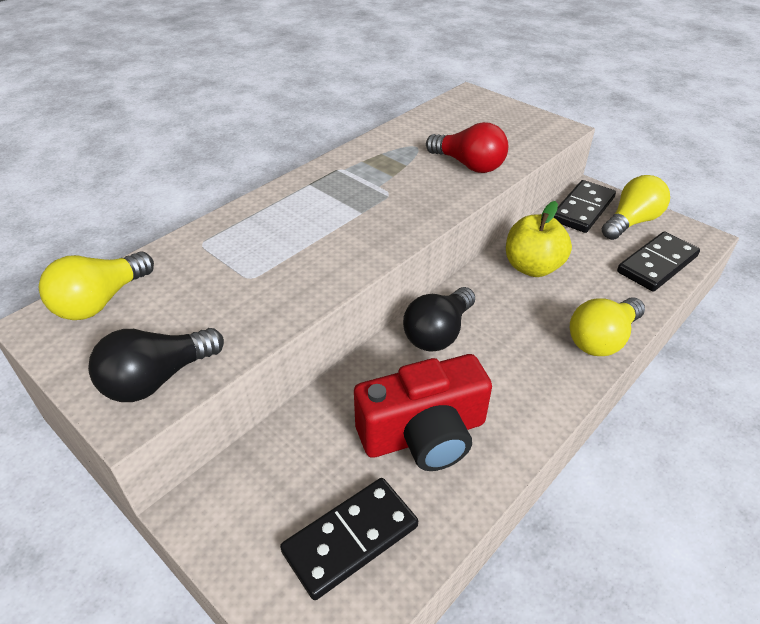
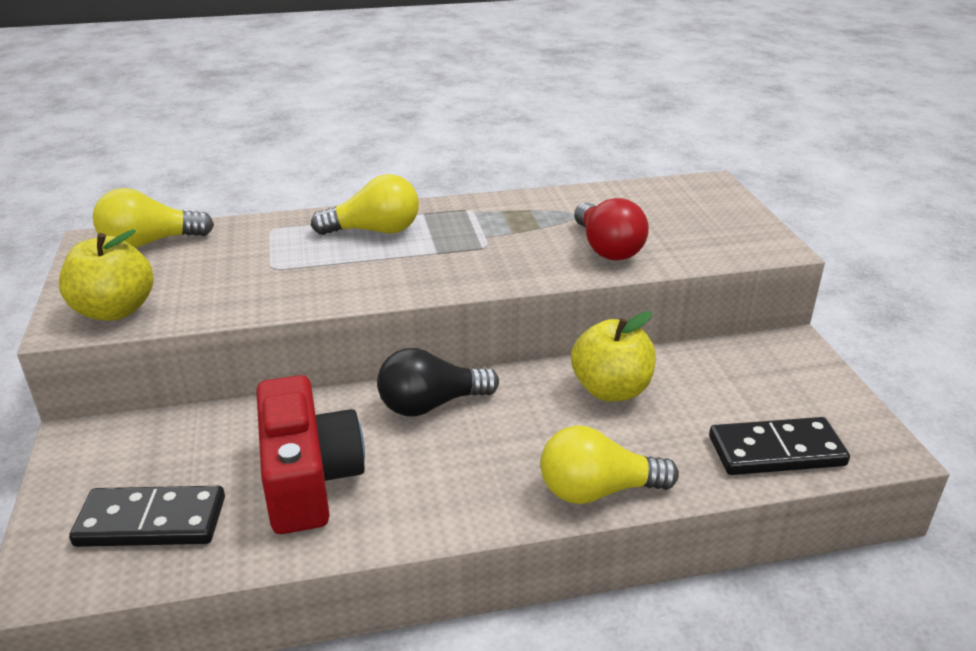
camera: 35 degrees right, 10 degrees down
black light bulb [88,328,224,402] -> yellow apple [59,230,154,321]
red camera [354,354,492,471] -> red camera turned 120 degrees counterclockwise [256,375,365,534]
black domino [554,180,616,233] -> none
yellow light bulb [602,175,670,240] -> yellow light bulb moved to [311,174,419,235]

